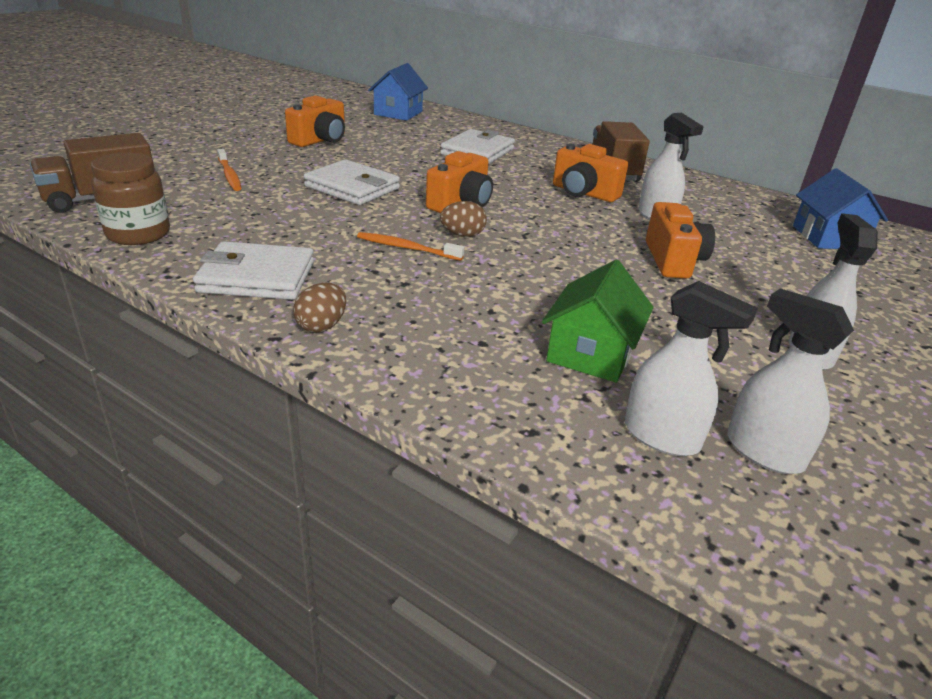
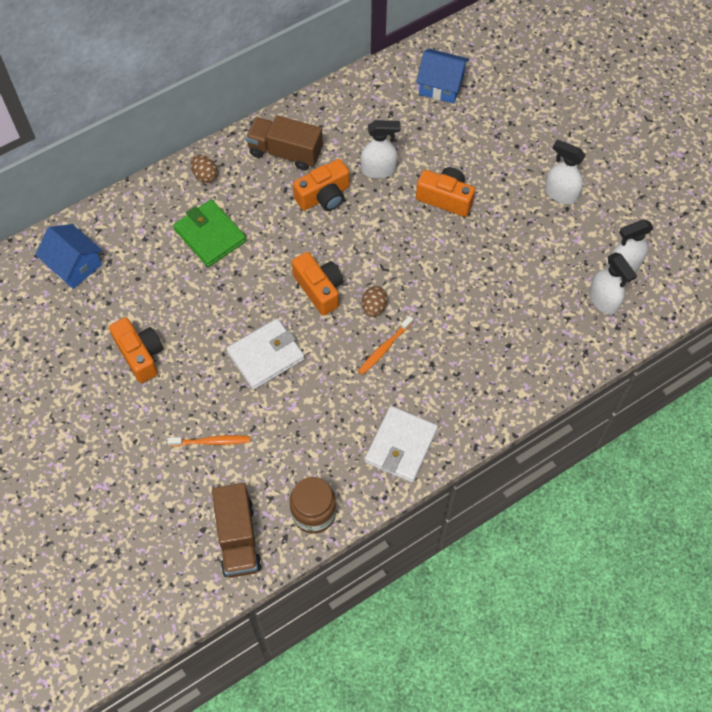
camera: 65 degrees left, 30 degrees up
brown egg [293,283,347,333] -> brown egg moved to [191,155,218,183]
white wallet [440,129,515,165] -> green wallet [173,199,246,267]
green house [542,260,654,383] -> none
white spray bottle [625,281,758,456] -> white spray bottle turned 90 degrees clockwise [589,252,637,315]

